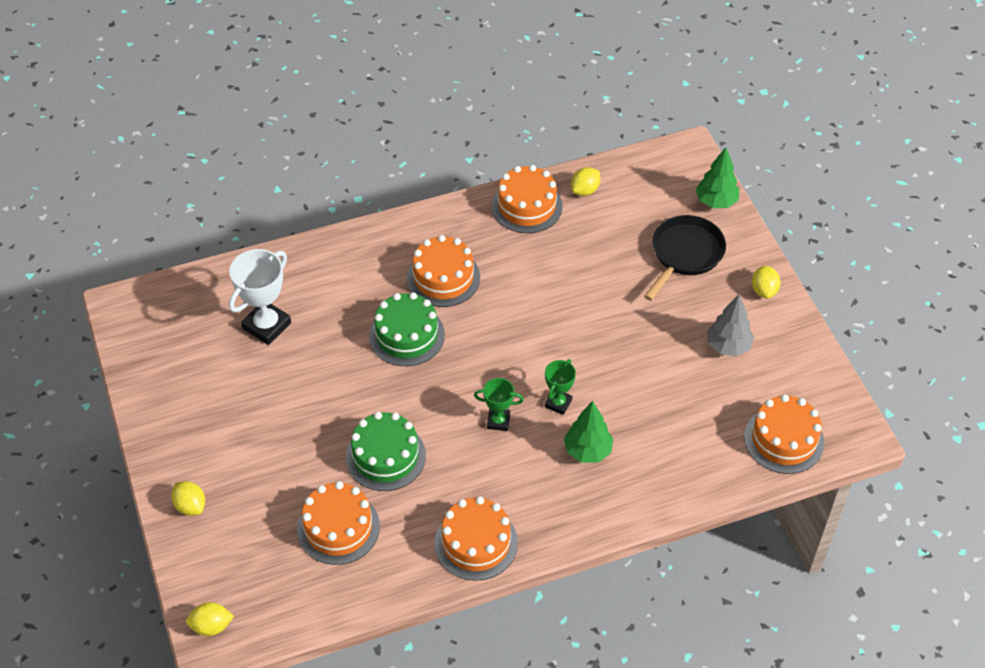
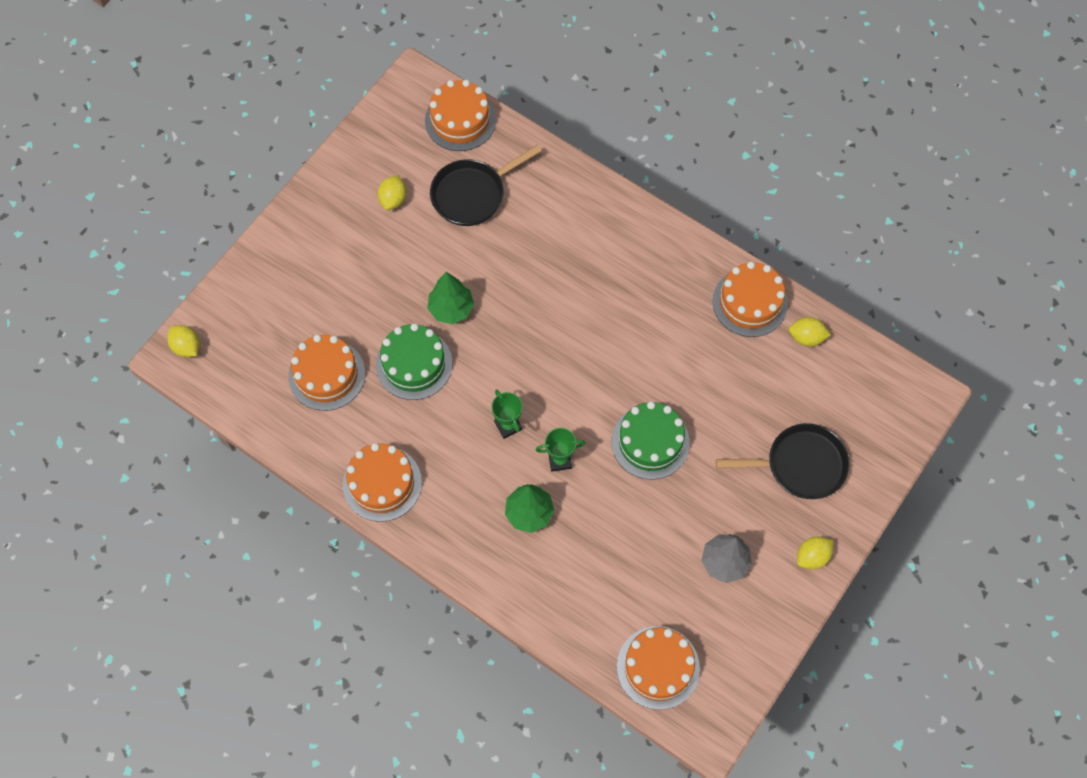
camera: 55 degrees right, 15 degrees up
yellow lemon [171,481,205,516] -> yellow lemon moved to [378,175,406,210]
white trophy [229,249,291,345] -> black pan [430,145,542,226]
green cake [369,292,445,366] -> green cake moved to [612,401,690,480]
orange cake [407,235,480,307] -> orange cake moved to [425,80,496,151]
green tree [696,147,739,208] -> green tree moved to [427,272,474,324]

